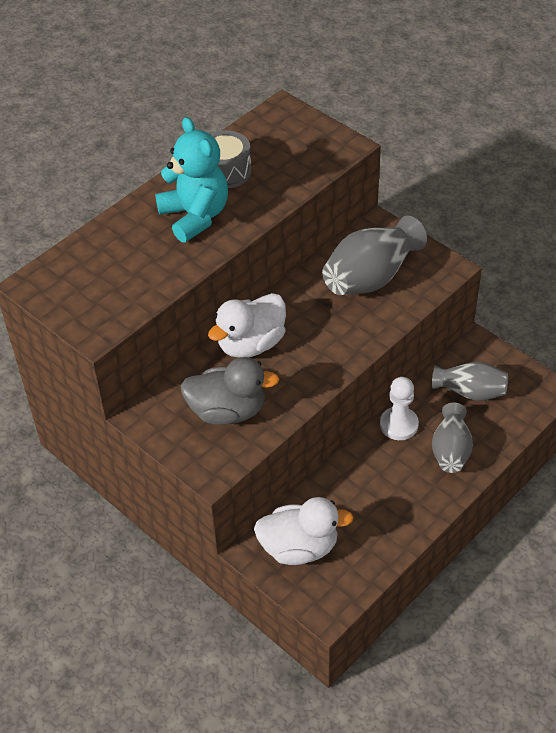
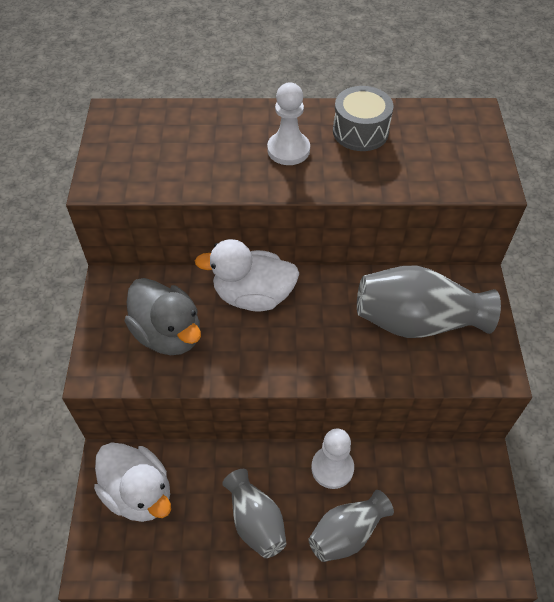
camera: 45 degrees right, 5 degrees up
turquoise teddy bear [155,117,228,243] -> white pawn [267,83,310,165]
grey vase [432,362,508,401] -> grey vase moved to [222,469,286,558]

